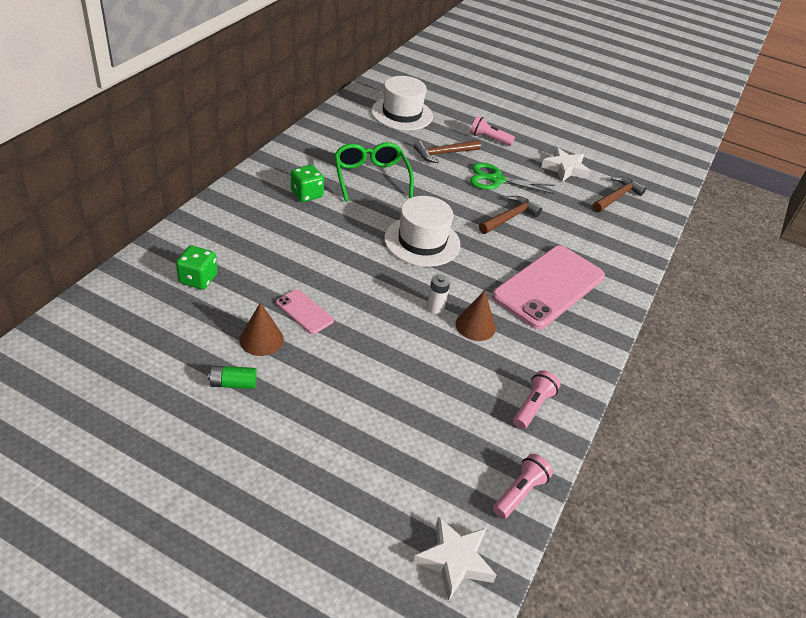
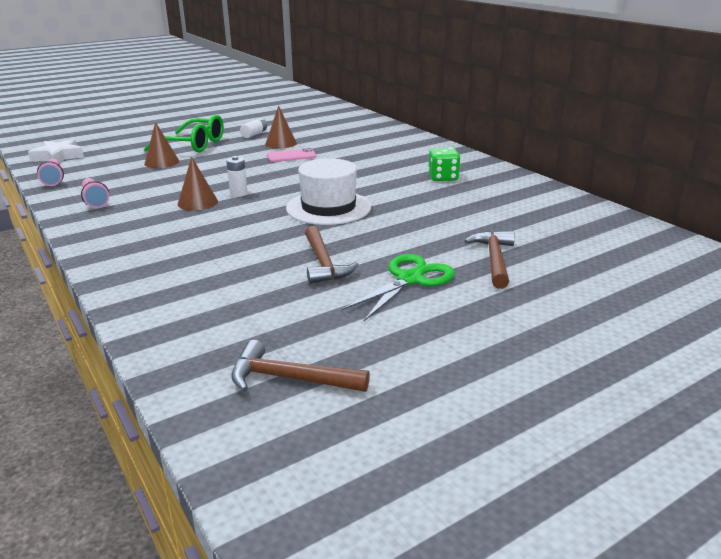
camera: 125 degrees right, 15 degrees down
green dice [176,246,217,290] -> none
green battery [208,366,257,389] -> white battery [240,118,267,138]
green glasses [334,142,414,202] -> green glasses moved to [144,114,224,153]
white hat [371,76,433,130] -> none
pink flashlight [470,116,515,146] -> none
pink phone [492,246,605,329] -> none
white star [541,147,590,182] -> none
brown hammer [592,177,646,212] -> brown hammer turned 120 degrees clockwise [231,340,370,392]
none -> brown cone [144,122,179,168]

